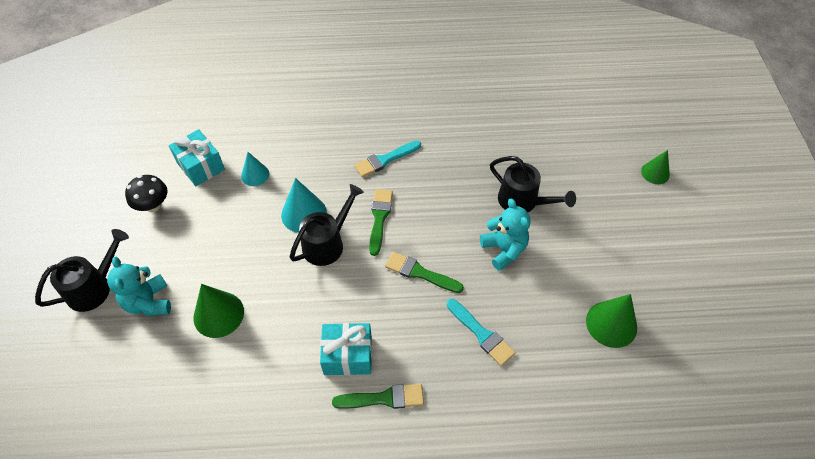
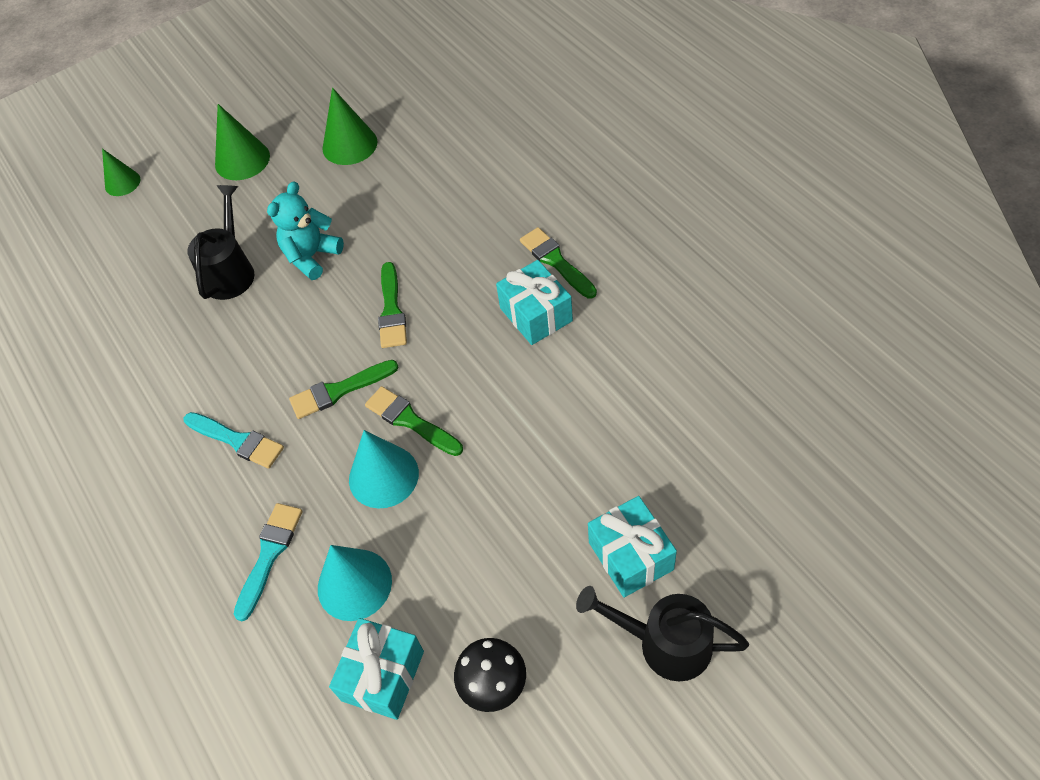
camera: 115 degrees left, 0 degrees up
turquoise teddy bear [107,257,171,316] -> turquoise gift [588,496,677,597]
green cone [193,284,244,338] -> green cone moved to [215,104,270,180]
turquoise cone [241,152,269,186] -> turquoise cone [318,545,392,621], size x1.56
black watering can [290,184,364,266] -> green brush [365,386,463,456]
turquoise brush [447,299,516,366] -> turquoise brush moved to [234,503,303,621]

